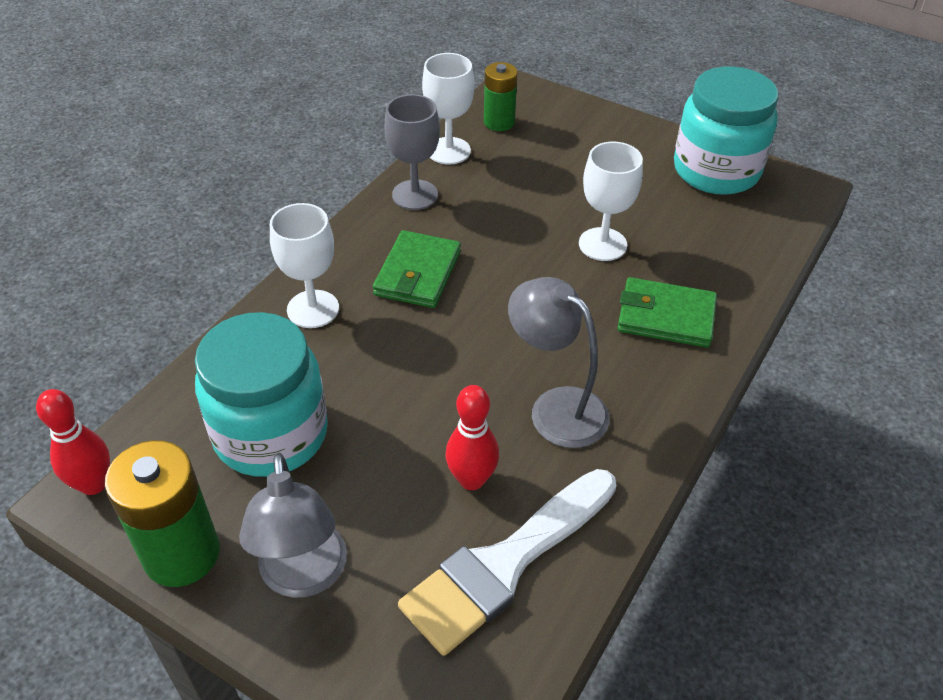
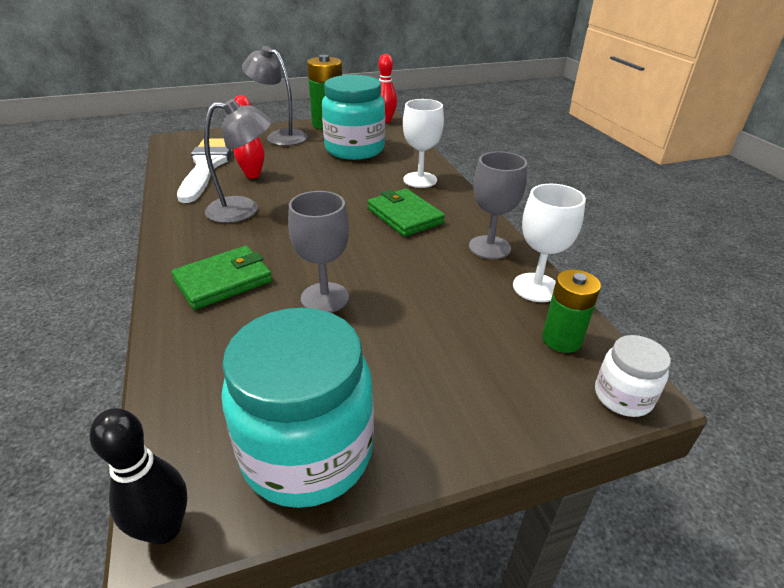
camera: 130 degrees right, 10 degrees down
white goblet [579,142,643,261] -> grey goblet [288,191,349,313]
none -> black bowling pin [90,408,187,544]
none -> white jar [595,335,671,417]

